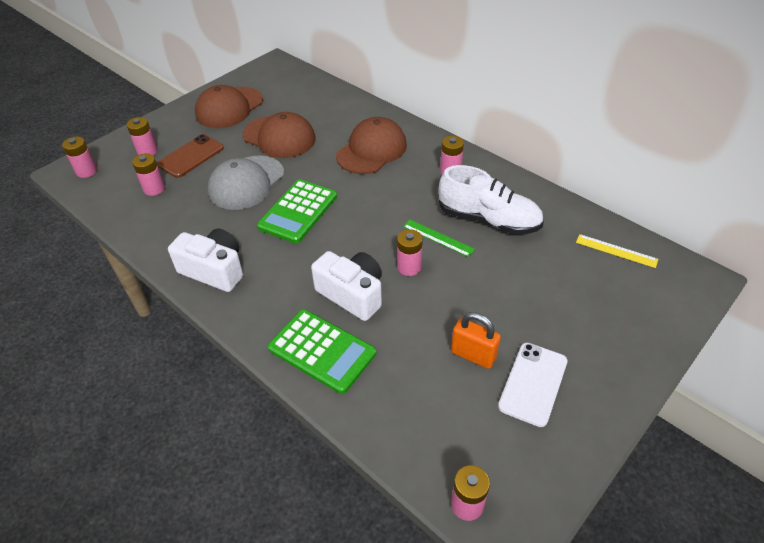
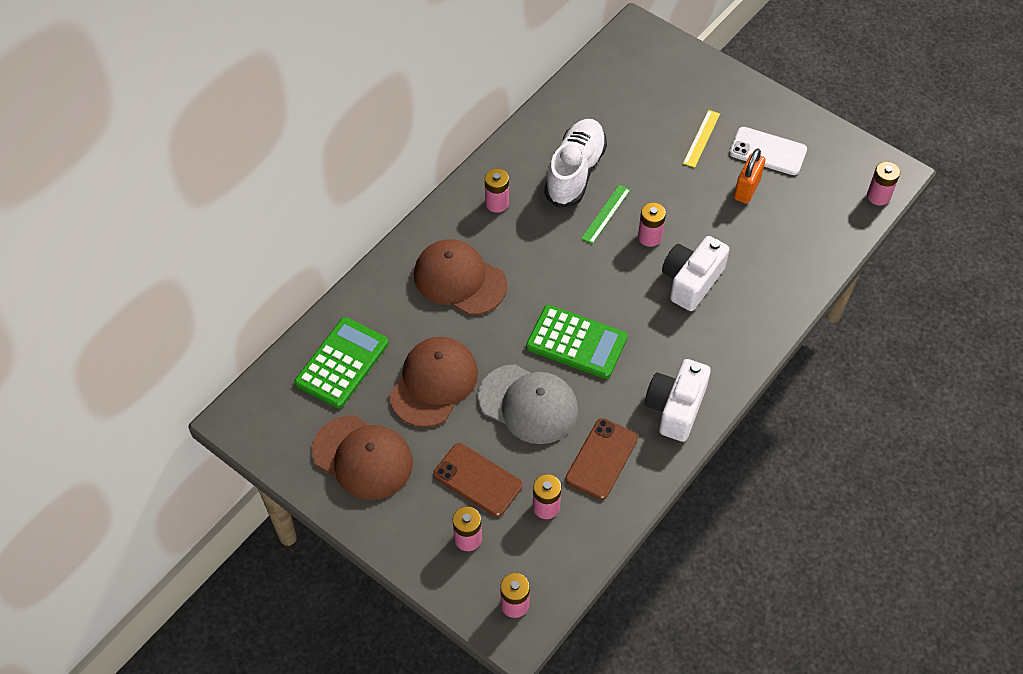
camera: 95 degrees left, 10 degrees up
green calculator [268,309,376,394] -> green calculator moved to [295,317,389,408]
yellow ruler [576,234,658,268] -> yellow ruler moved to [683,110,720,168]
none -> brown phone [565,418,638,500]

